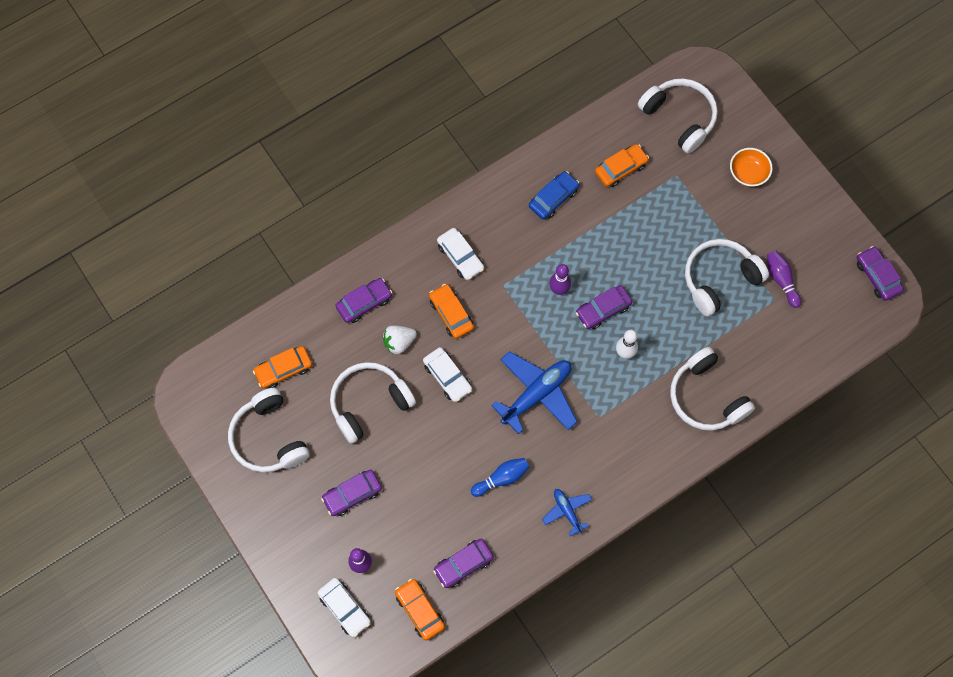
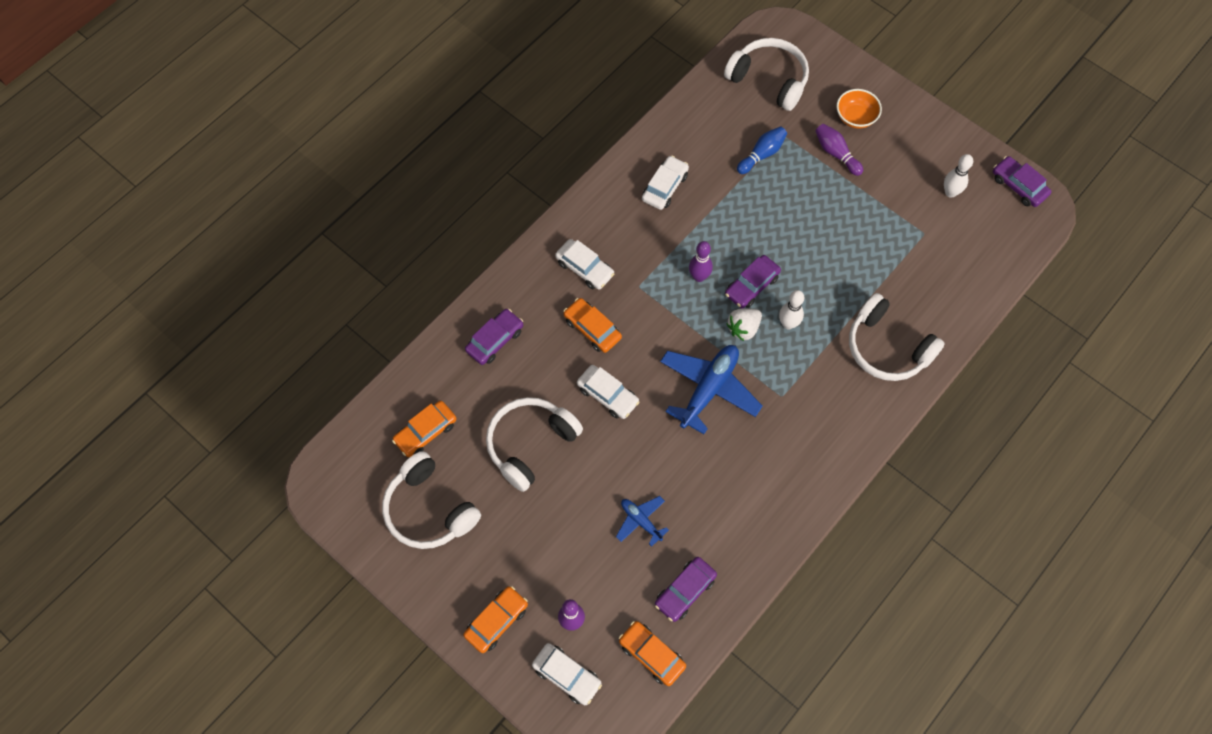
camera: 15 degrees left, 5 degrees down
purple car [321,470,382,516] -> none
white strawberry [383,325,417,354] -> white strawberry moved to [726,308,762,341]
blue bowling pin [471,458,529,497] -> blue bowling pin moved to [737,126,787,174]
blue car [529,171,579,220] -> white car [642,156,689,210]
blue plane [542,489,592,536] -> blue plane moved to [616,496,669,547]
orange car [595,144,649,187] -> orange car moved to [463,586,528,653]
white headphones [685,239,769,316] -> none
purple bowling pin [767,251,801,308] -> purple bowling pin moved to [815,124,863,176]
none -> white bowling pin [944,154,973,198]

